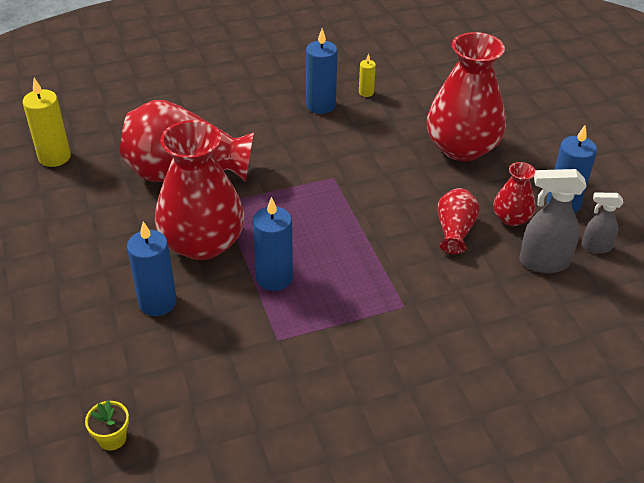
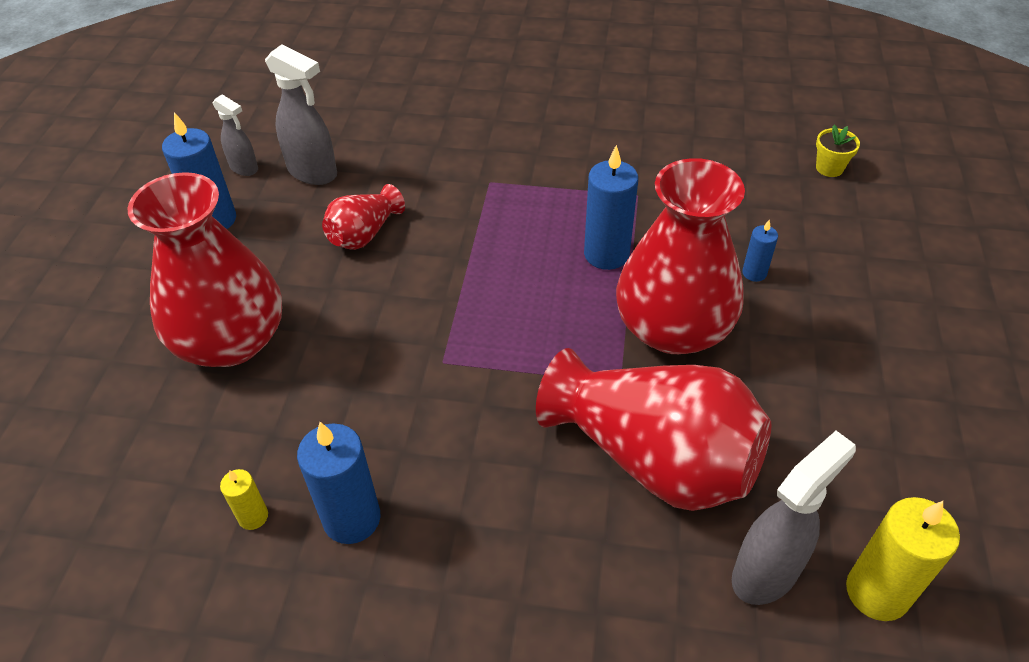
camera: 150 degrees left, 5 degrees up
blue candle [127,221,177,316] -> blue candle [742,220,778,282], size x0.52
red vase [493,162,536,226] -> none
none -> grey spray bottle [732,431,856,605]

